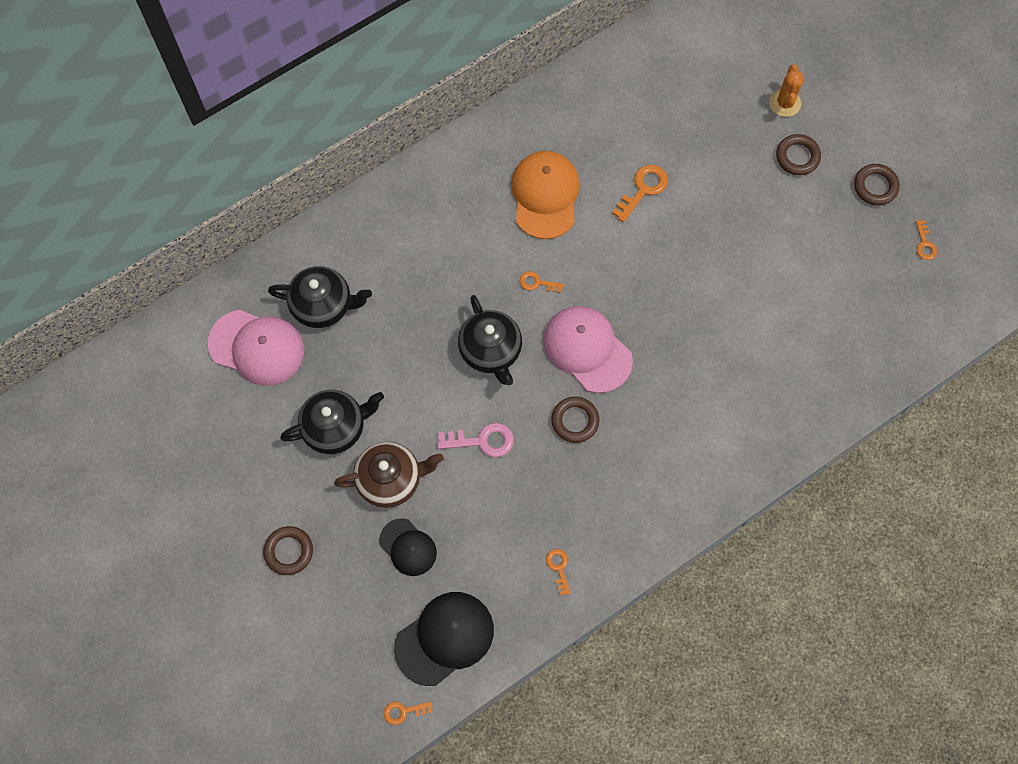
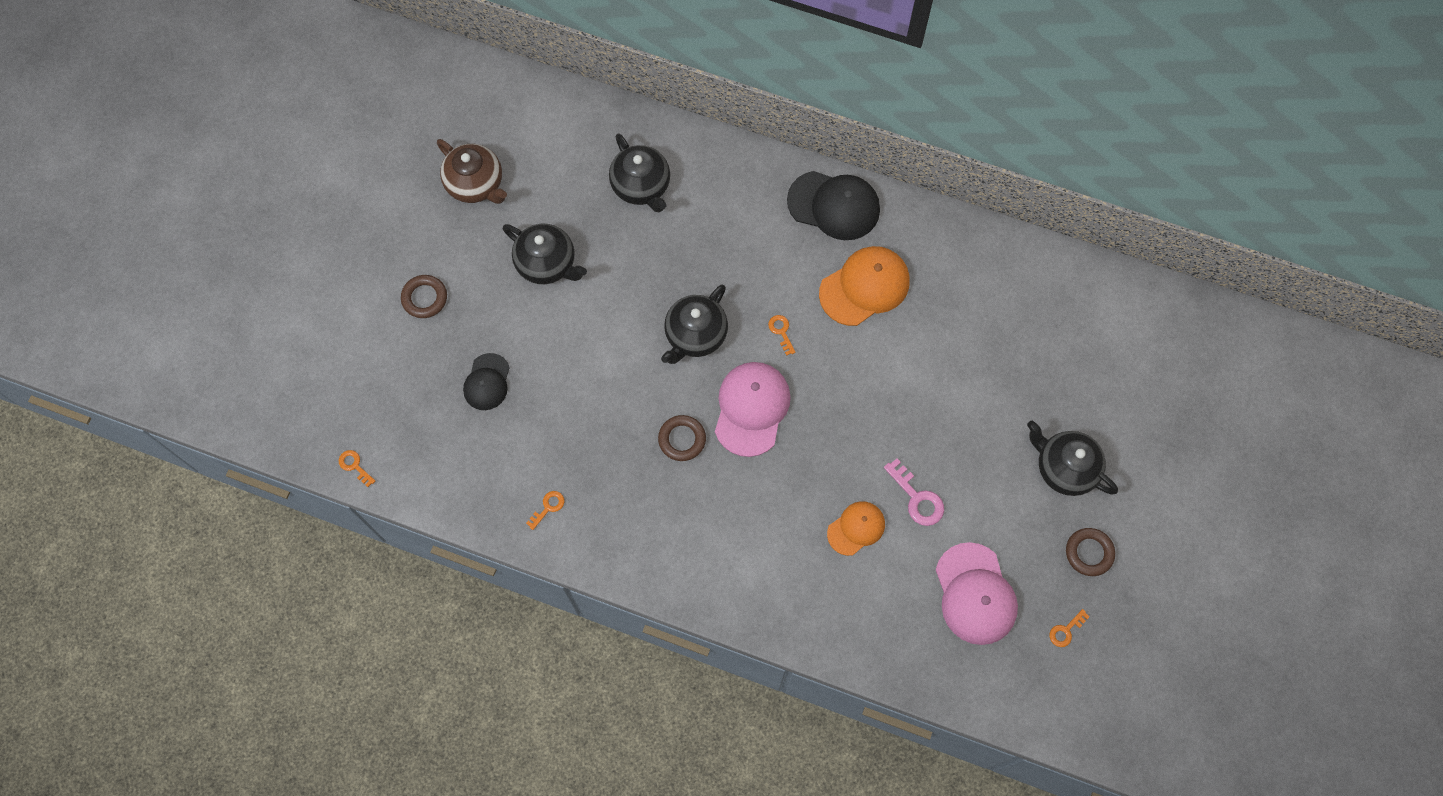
camera: 55 degrees right, 0 degrees up
pink cap [208,310,304,386] -> pink cap moved to [936,542,1018,645]
brown teapot [334,442,444,508] -> brown teapot moved to [437,139,507,204]
black cap [394,592,494,686] -> black cap moved to [787,171,880,240]
pink key [437,423,514,457] -> pink key moved to [884,459,944,526]
orange key [612,165,668,222] -> none
orange cactus [769,64,804,117] -> none
brown ring [776,134,821,175] -> black teapot [1027,421,1118,496]
none -> orange cap [827,501,885,556]

